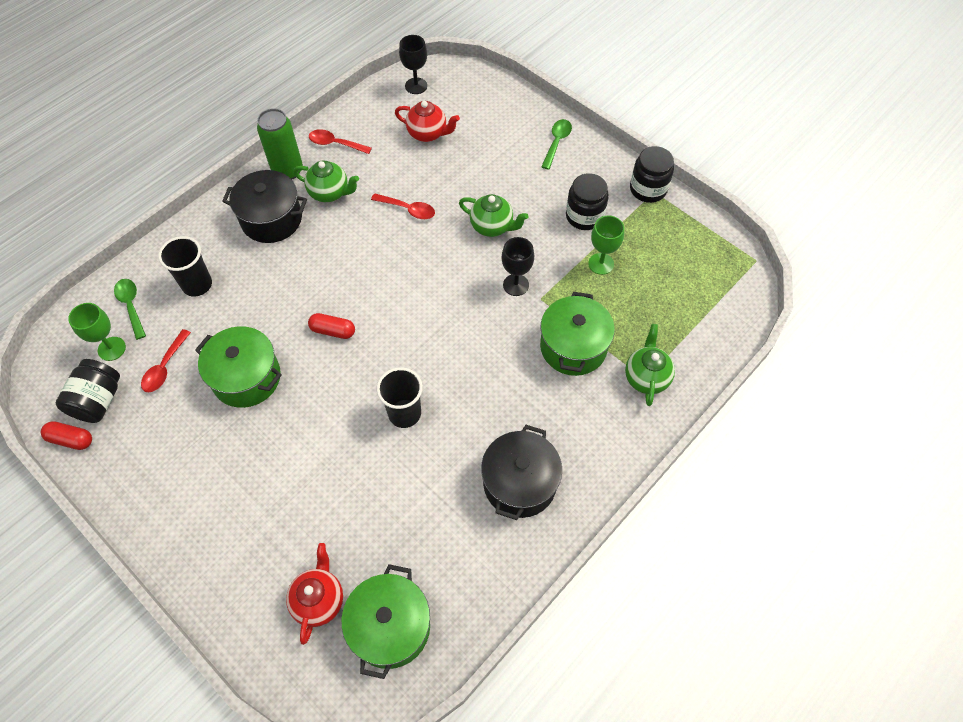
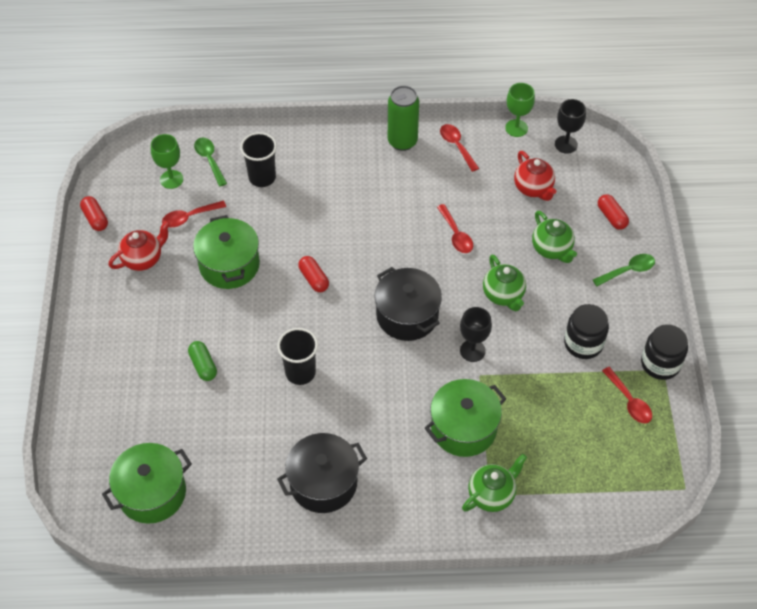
camera: 45 degrees right, 5 degrees down
black jar [56,359,120,423] -> none
green spoon [114,279,146,340] -> green spoon turned 45 degrees counterclockwise [194,137,227,186]
black pot [222,170,307,243] -> black pot moved to [374,267,442,341]
red teapot [286,543,343,645] -> red teapot moved to [108,220,170,271]
green teapot [293,160,359,202] -> green teapot moved to [532,211,577,263]
green goblet [588,215,624,275] -> green goblet moved to [505,83,535,137]
none -> green capsule [188,341,217,381]
none -> red capsule [598,194,629,230]
none -> red spoon [602,367,652,423]

